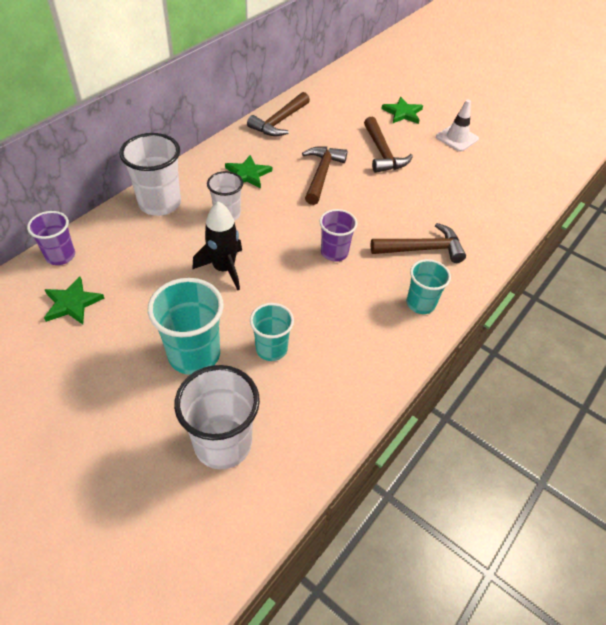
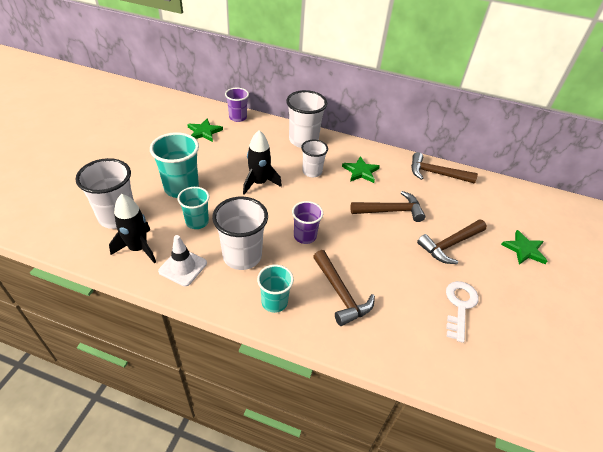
camera: 70 degrees right, 5 degrees down
white traffic cone [436,100,479,152] -> white traffic cone moved to [158,235,207,286]
none -> black rocket [109,194,156,264]
none -> white cup [212,197,268,270]
none -> white key [446,281,479,343]

